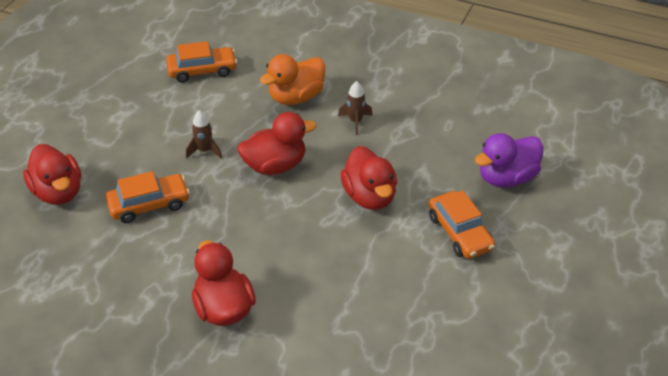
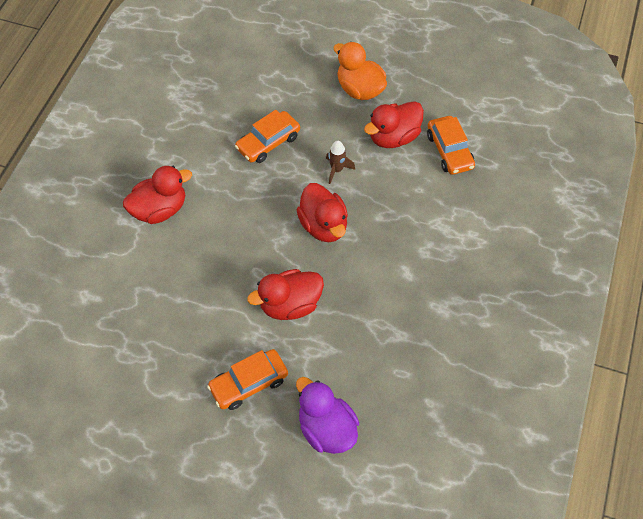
camera: 85 degrees right, 15 degrees up
red duck [23,144,81,205] -> red duck moved to [364,101,424,148]
orange car [106,171,190,223] -> orange car turned 75 degrees clockwise [235,110,300,163]
orange duck [260,54,325,105] -> orange duck moved to [333,42,387,100]
brown rocket [338,81,373,135] -> none

